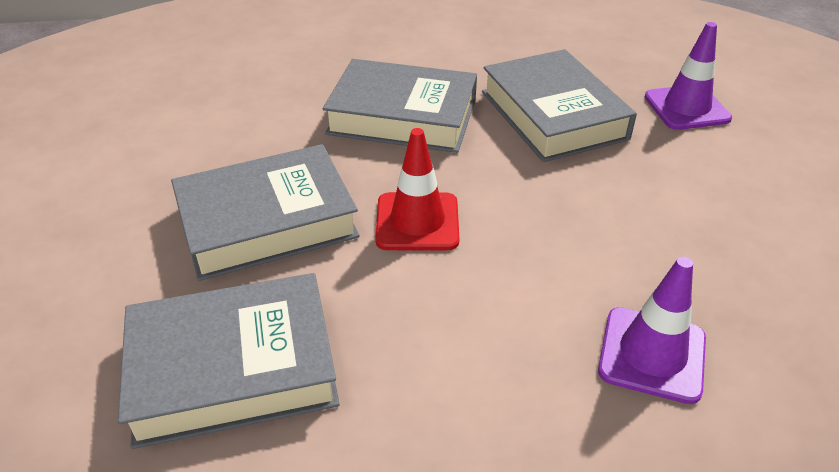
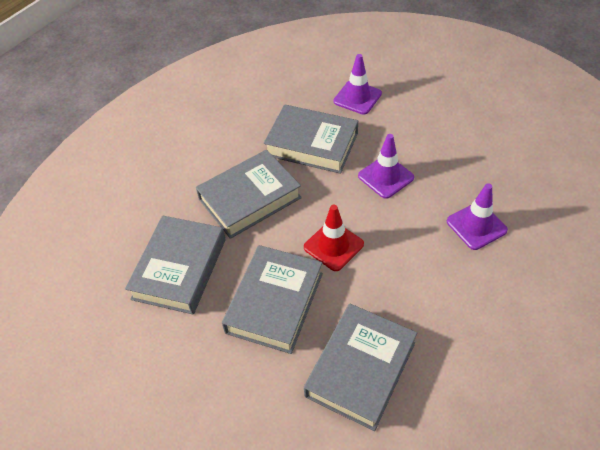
camera: 45 degrees left, 10 degrees up
none -> grey book [125,216,226,314]
none -> purple traffic cone [358,134,414,199]

